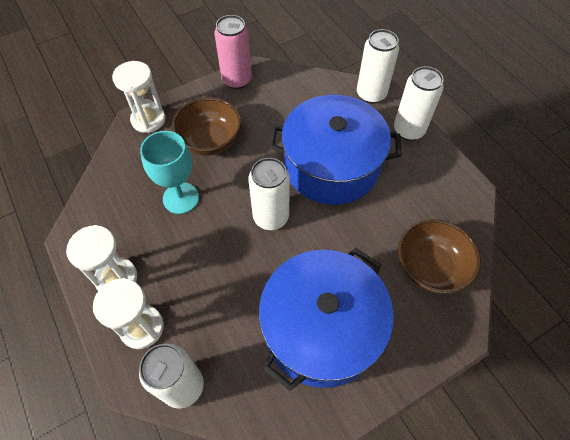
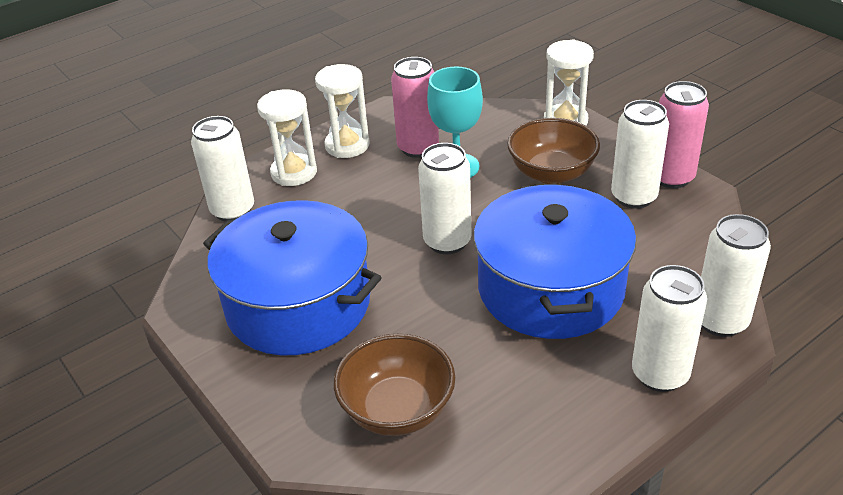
camera: 85 degrees right, 20 degrees down
none -> pink can [391,57,439,158]
none -> white can [611,100,669,209]

